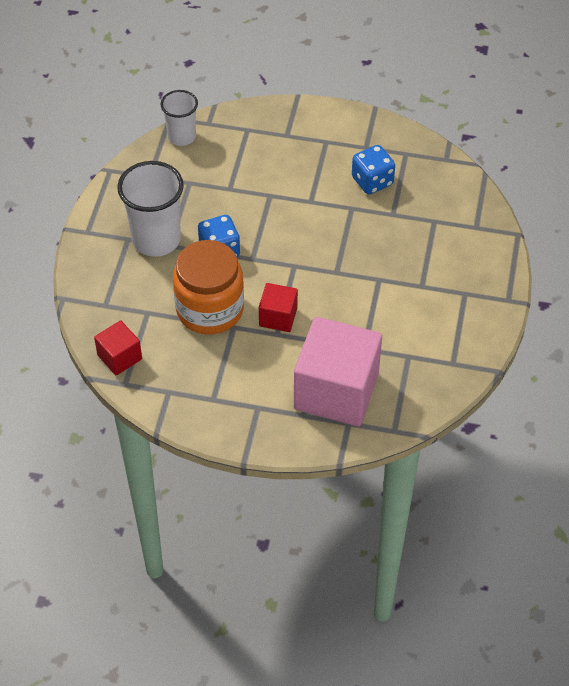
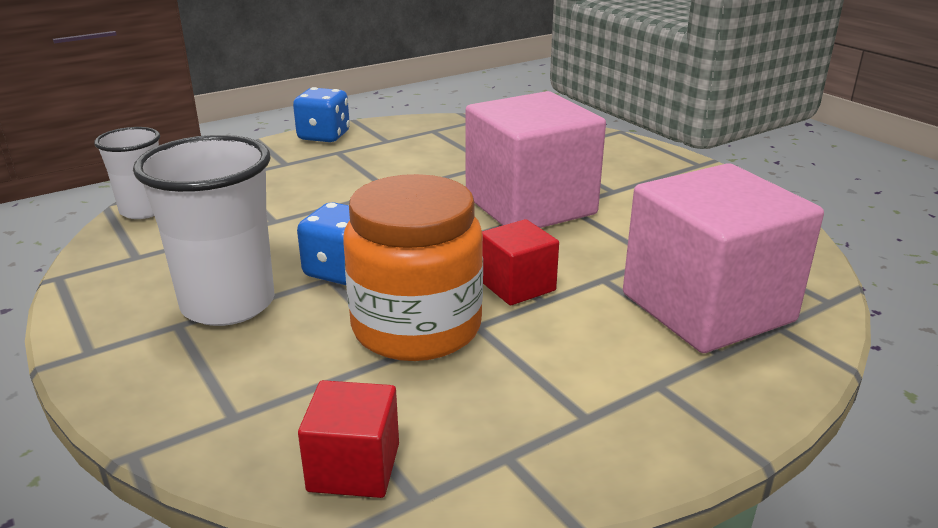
camera: 45 degrees left, 25 degrees down
blue dice [352,145,395,194] -> blue dice moved to [293,87,350,142]
none -> pink cube [465,91,606,228]

